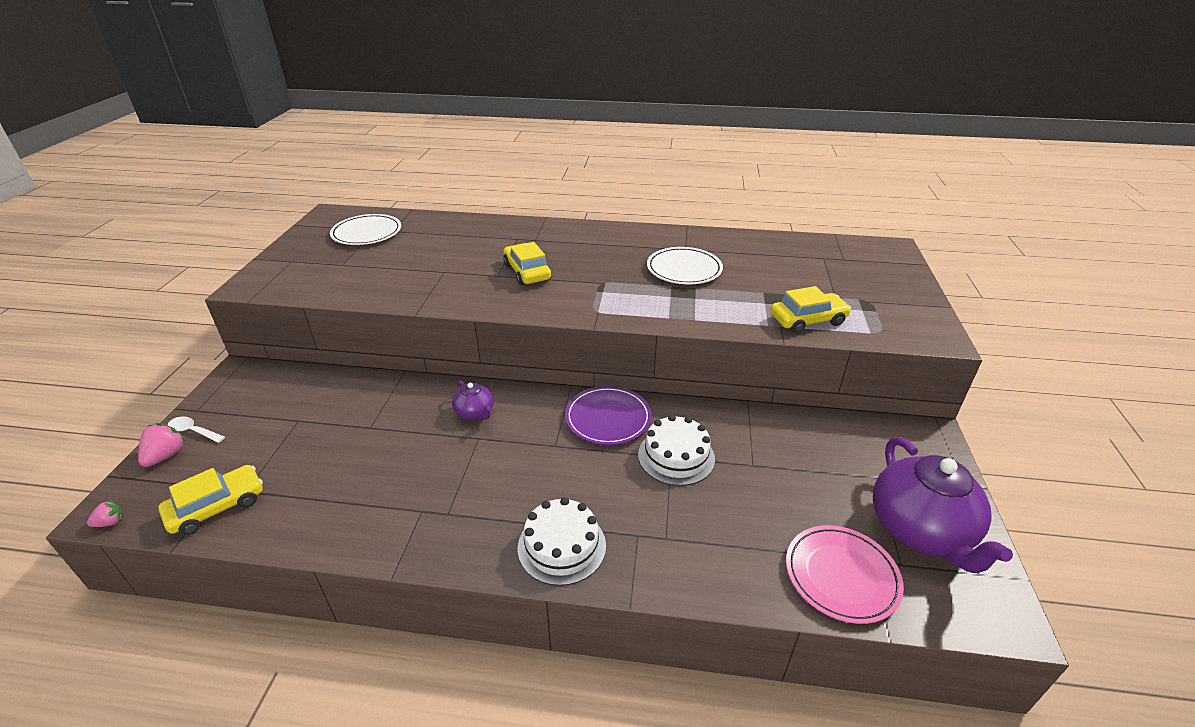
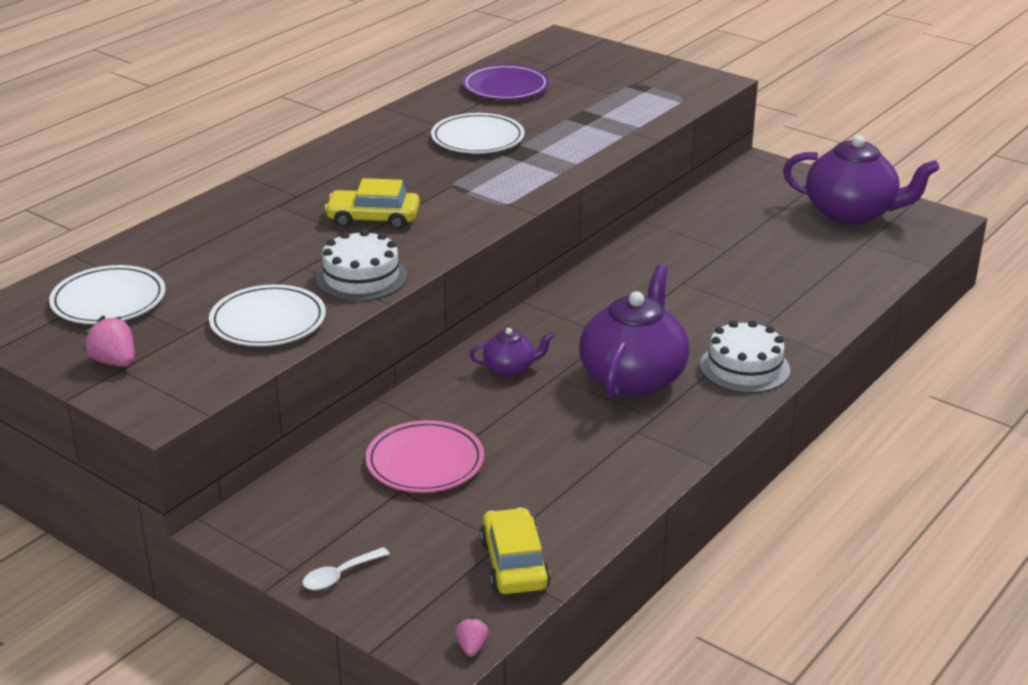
camera: 60 degrees left, 5 degrees down
pink strawberry [138,423,187,467] -> pink strawberry moved to [83,316,135,367]
purple plate [565,386,652,445] -> purple plate moved to [462,64,549,100]
white cake [638,415,715,486] -> white cake moved to [316,229,407,301]
yellow car [770,286,851,333] -> none
pink plate [786,525,904,624] -> pink plate moved to [366,420,484,493]
none -> white plate [209,284,326,346]
none -> purple teapot [579,265,689,399]

